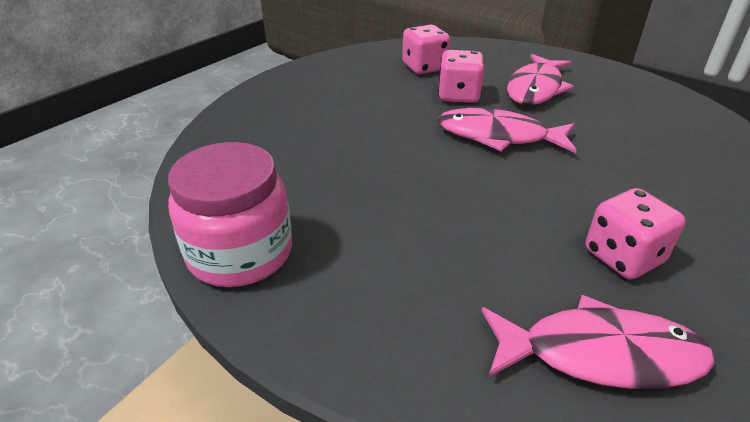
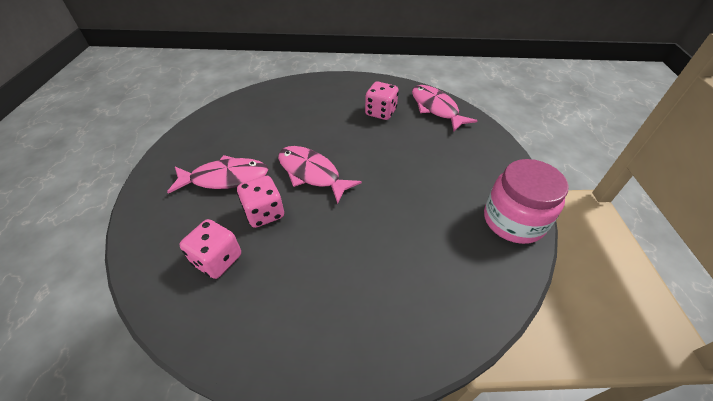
camera: 125 degrees left, 10 degrees up
pink fish [438,108,577,153] -> pink fish turned 150 degrees clockwise [278,146,362,204]

